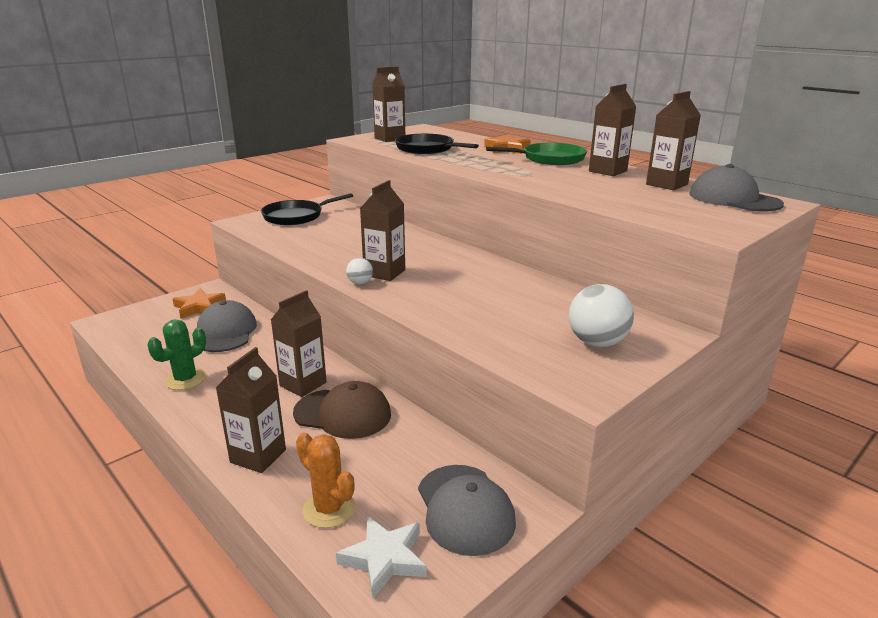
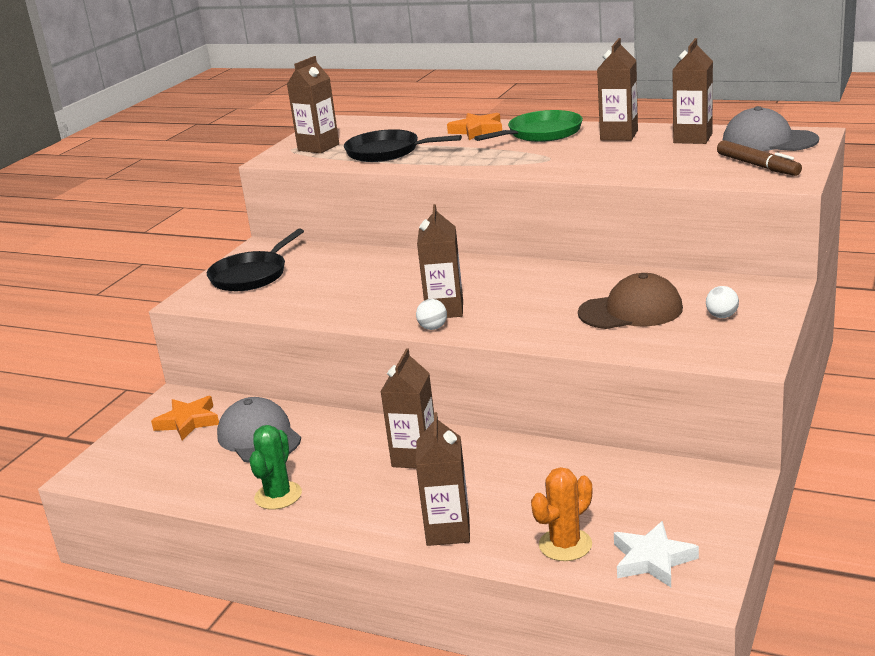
camera: 20 degrees left, 0 degrees up
brown cap [293,381,391,439] -> brown cap moved to [578,273,683,329]
orange cactus [296,432,356,528] -> orange cactus turned 60 degrees counterclockwise [531,467,592,561]
grey cap [418,465,516,556] -> none
white ball [569,284,634,347] -> white ball [706,286,739,318], size x0.52
none -> brown marker [717,140,802,176]

